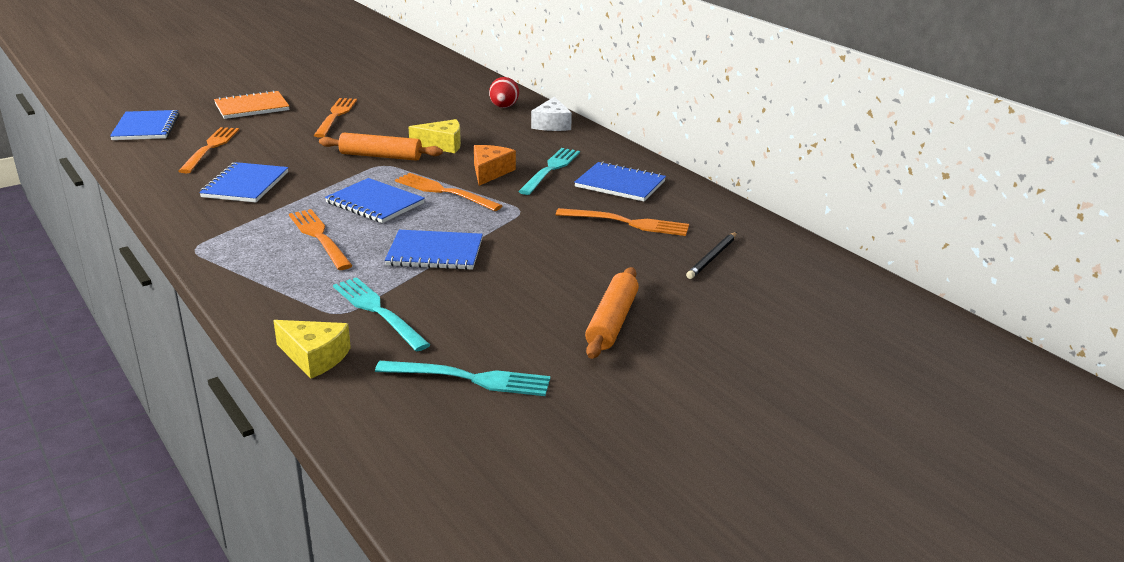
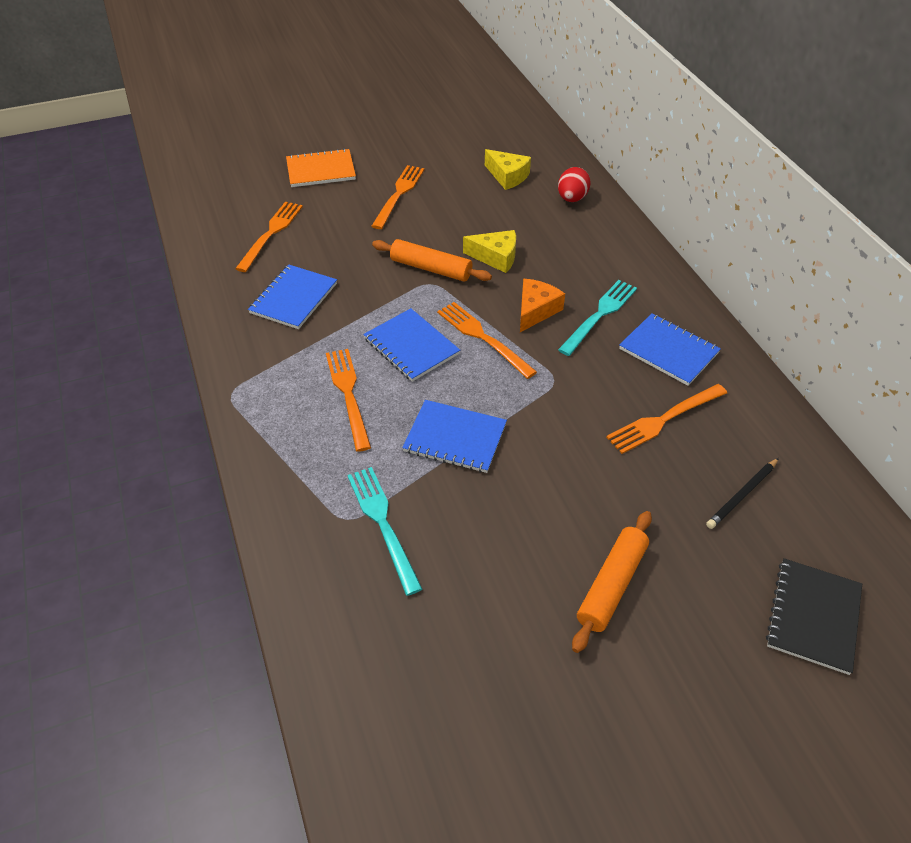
camera: 15 degrees right, 20 degrees up
blue notebook [110,110,179,140] -> none
yellow cheese [273,320,351,379] -> yellow cheese moved to [485,149,531,190]
turquoise fork [375,361,551,396] -> none
white cheese [531,97,572,131] -> none
orange fork [556,208,689,236] -> orange fork turned 120 degrees clockwise [606,384,727,454]
none -> black notebook [766,558,862,675]

